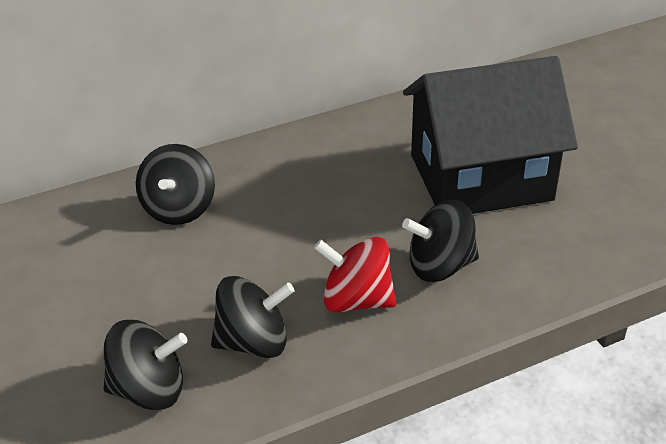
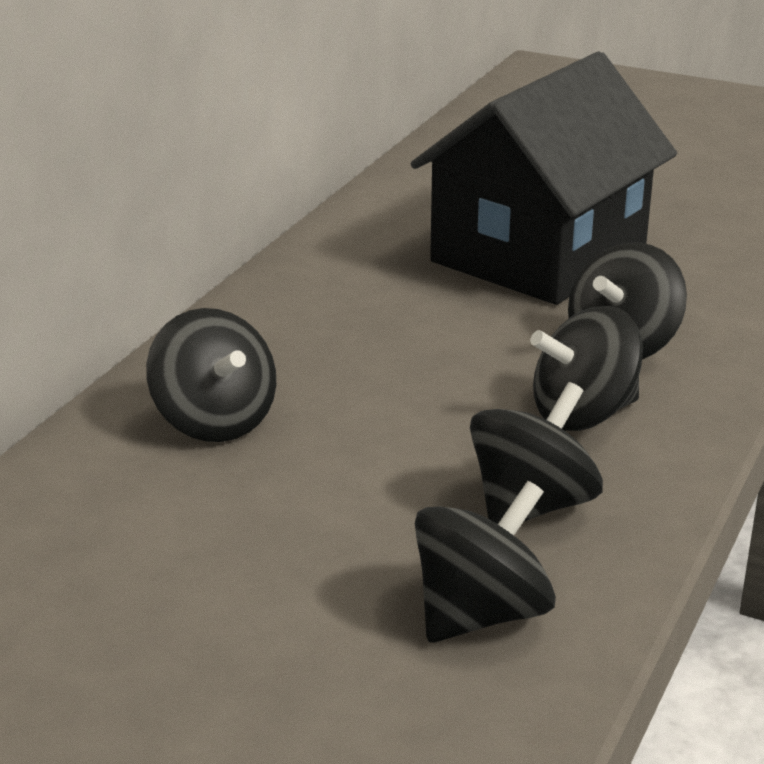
camera: 40 degrees left, 10 degrees down
red spinning top [314,237,397,312] -> black spinning top [530,306,643,431]

